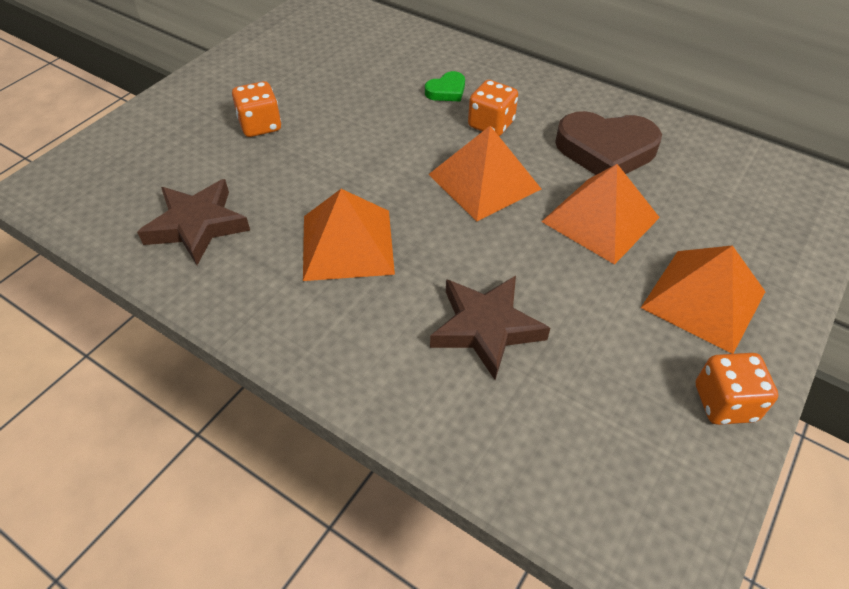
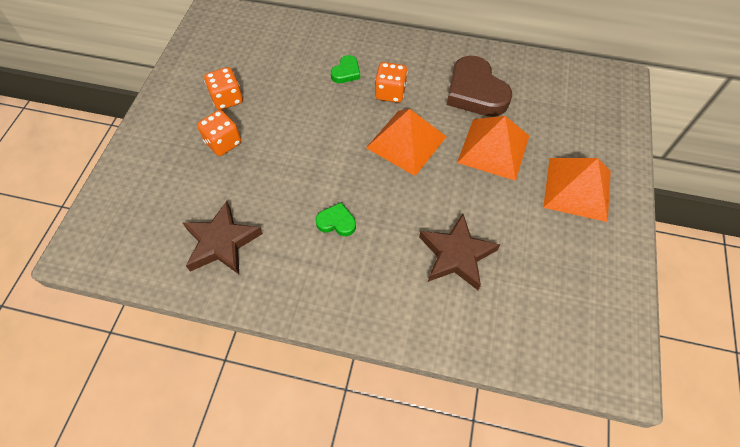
camera: 20 degrees left, 10 degrees up
orange pyramid [303,189,395,281] -> green heart [315,202,356,236]
brown heart [555,111,662,175] -> brown heart turned 75 degrees clockwise [447,56,512,117]
orange dice [696,353,779,425] -> orange dice moved to [204,67,243,110]

